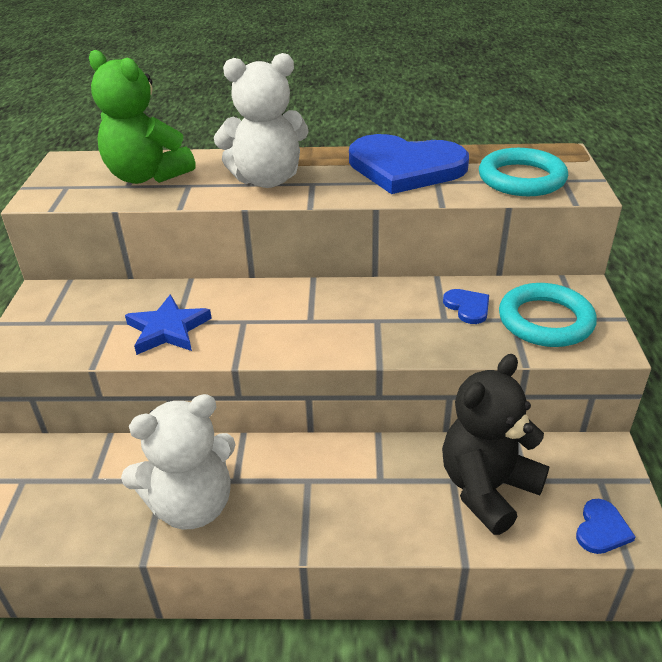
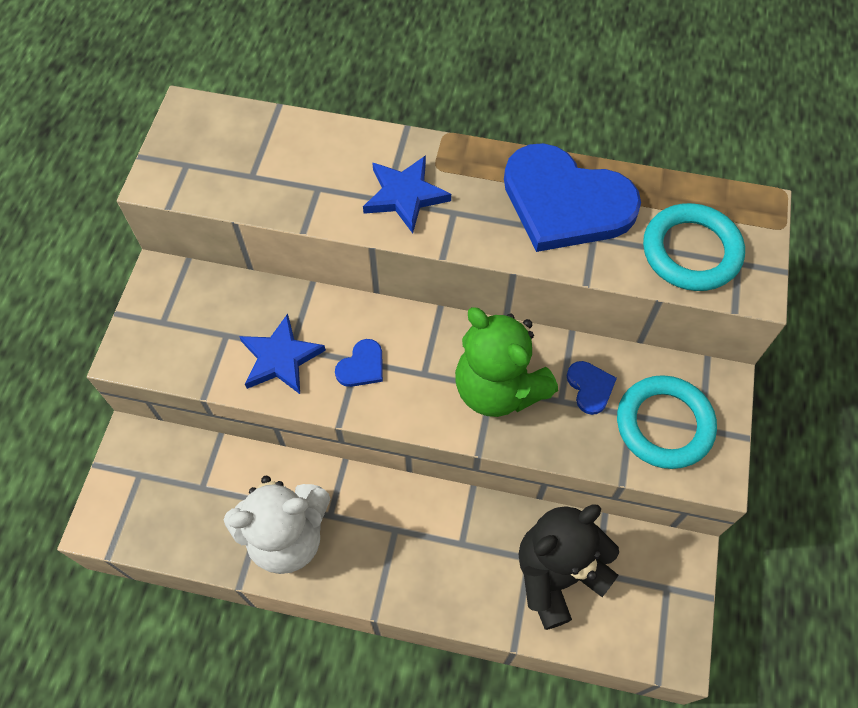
camera: 10 degrees right, 25 degrees up
green teddy bear [89,50,195,184] -> green teddy bear moved to [455,307,558,417]
white teddy bear [214,53,309,188] -> blue star [363,155,451,233]
blue heart [576,499,636,554] -> blue heart moved to [335,339,383,387]

